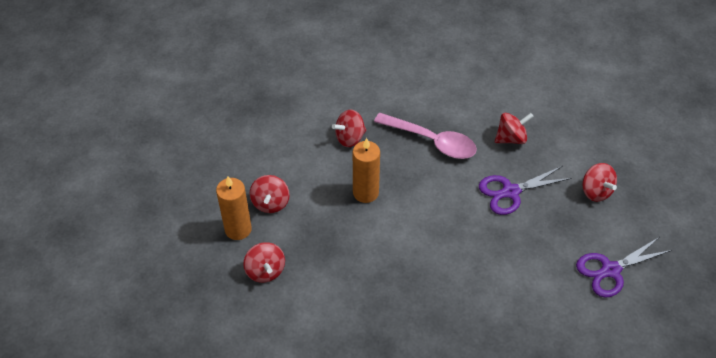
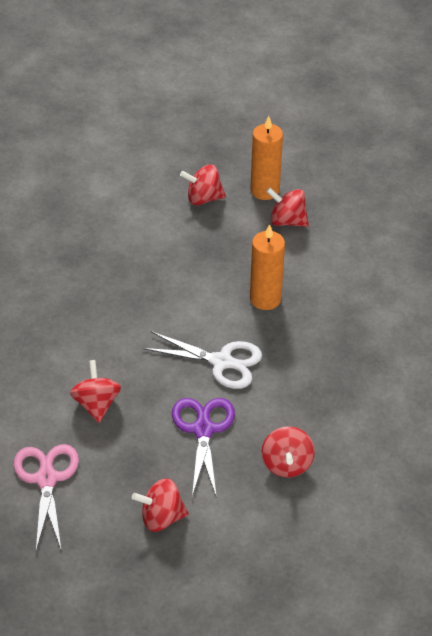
camera: 110 degrees right, 5 degrees down
red spinning top [332,110,367,147] -> red spinning top moved to [70,360,121,423]
pink spoon [374,113,477,159] -> none
purple scissors [576,237,672,298] -> pink scissors [14,444,79,550]
none -> white scissors [143,331,262,389]

